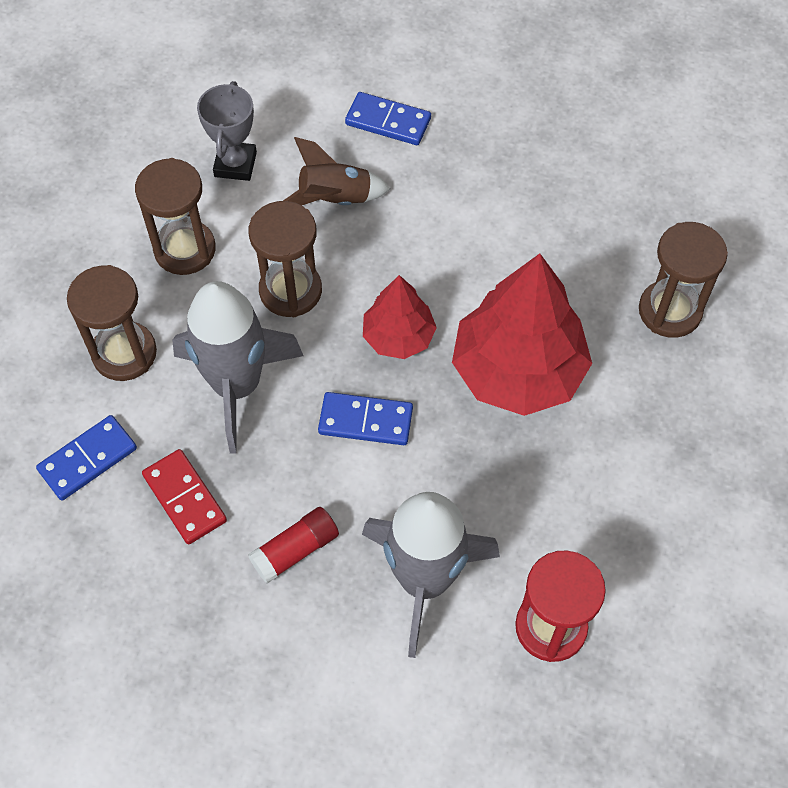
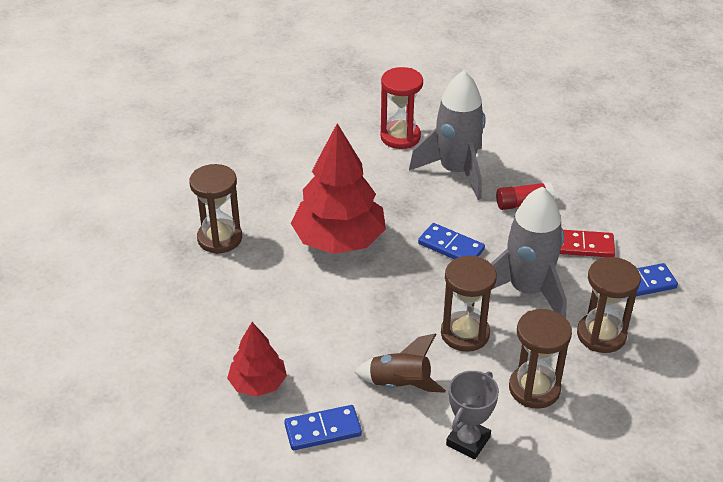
camera: 155 degrees left, 20 degrees down
red domino [142,449,227,544] -> red domino turned 75 degrees counterclockwise [560,230,615,257]
blue domino [345,92,431,145] -> blue domino turned 60 degrees counterclockwise [284,405,362,450]
red tree [363,275,437,359] -> red tree moved to [227,322,287,397]

